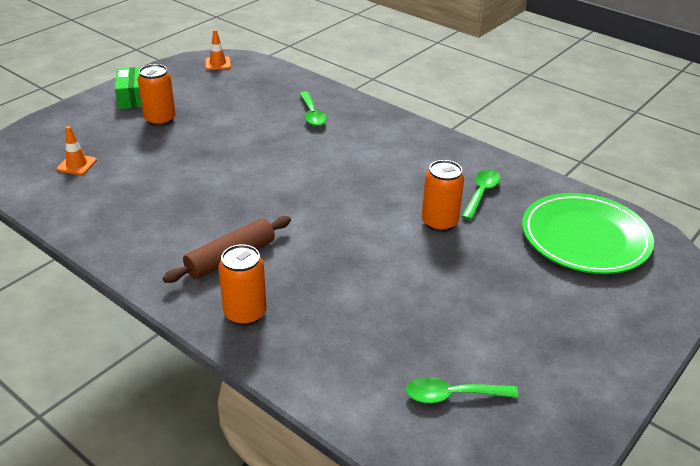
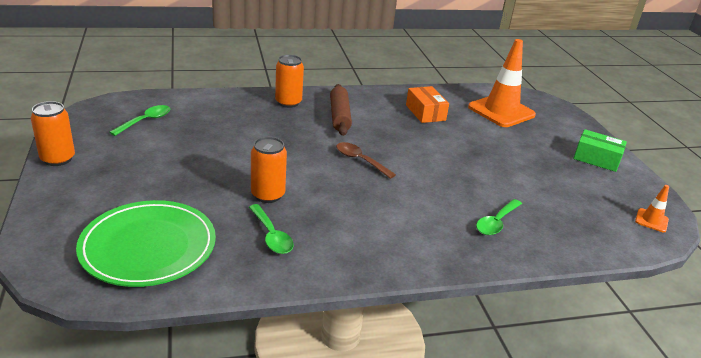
camera: 125 degrees right, 5 degrees down
orange traffic cone [57,126,97,175] -> orange traffic cone [468,39,536,127], size x2.26
orange can [138,64,176,126] -> orange can moved to [31,101,75,166]
green spoon [300,92,327,126] -> green spoon turned 75 degrees counterclockwise [476,199,522,235]
none -> brown spoon [336,142,396,179]
none -> orange box [406,86,449,123]

